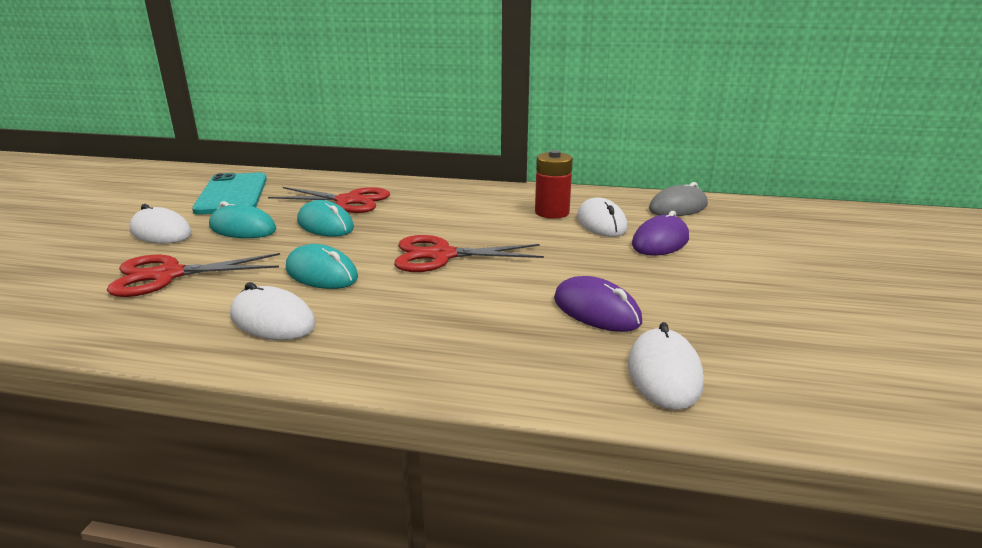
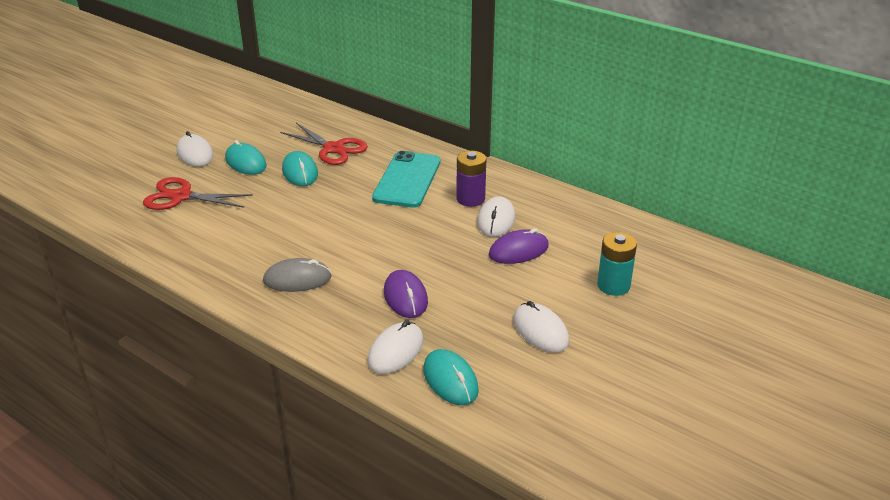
camera: 25 degrees right, 10 degrees up
turquoise phone [192,172,267,215] -> turquoise phone moved to [372,151,440,208]
white mouse [230,282,316,340] -> white mouse moved to [513,301,569,353]
turquoise mouse [286,244,358,289] -> turquoise mouse moved to [423,349,479,405]
red scissors [394,235,544,272] -> none
red battery [535,150,573,219] -> purple battery [456,151,486,207]
grey mouse [649,182,708,216] -> grey mouse moved to [263,258,332,292]
none -> turquoise battery [597,232,637,296]

